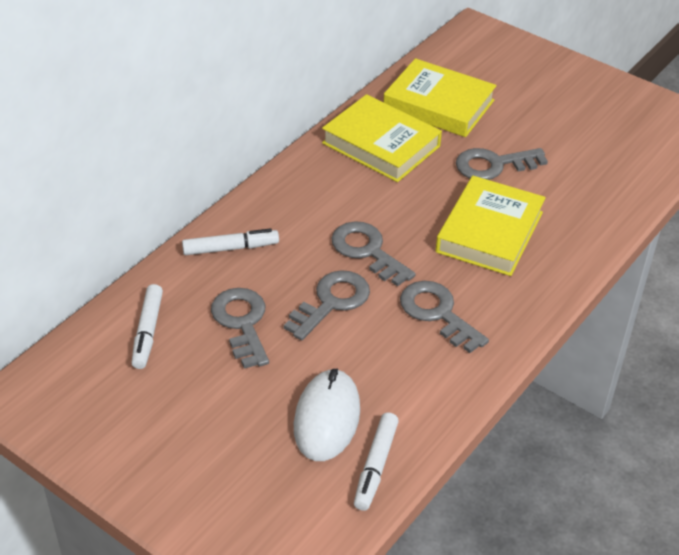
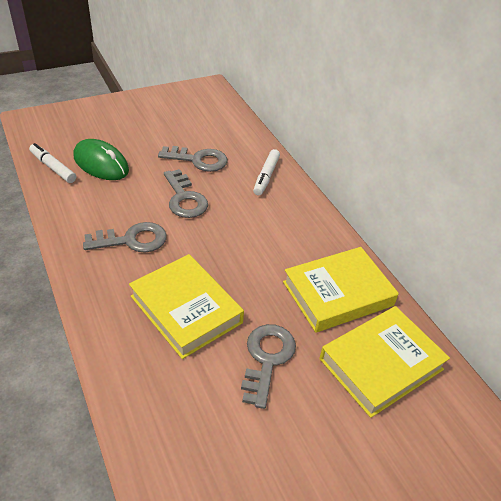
camera: 115 degrees right, 0 degrees up
white marker [132,284,163,369] -> none
white mouse [294,369,360,461] -> green mouse [73,139,129,180]
grey key [331,221,416,286] -> none

